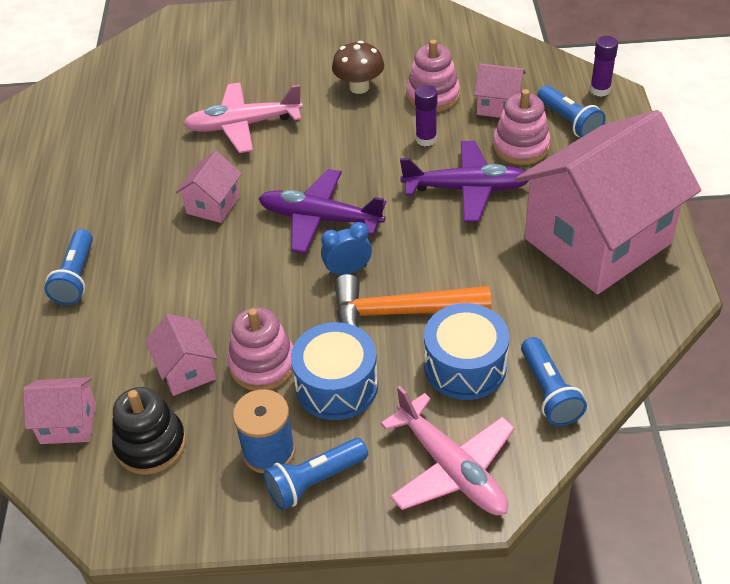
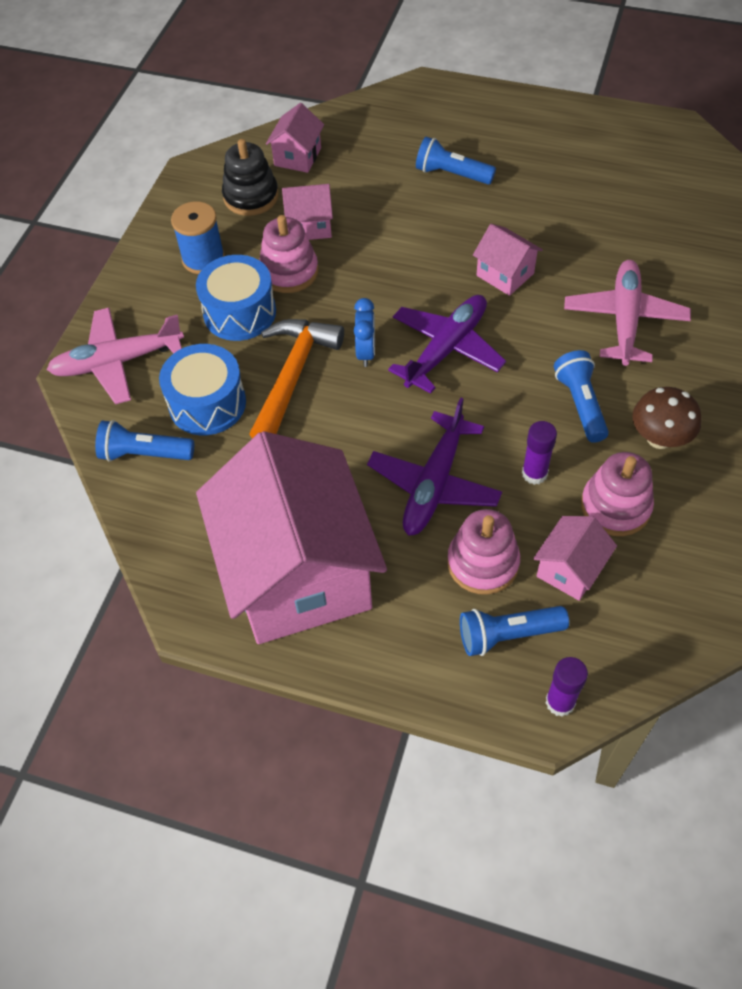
camera: 110 degrees right, 10 degrees up
blue flashlight [264,438,368,510] -> blue flashlight moved to [554,350,609,443]

